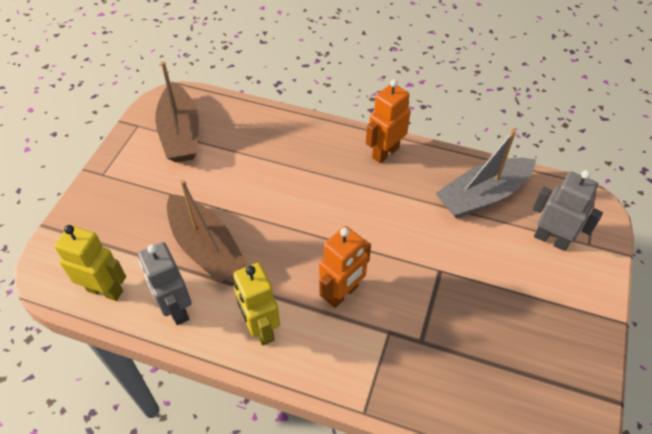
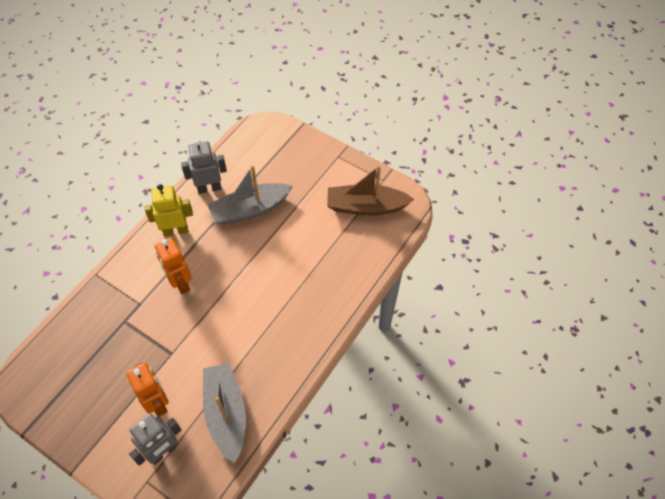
camera: 105 degrees right, 5 degrees up
yellow robot [54,225,126,301] -> none
brown boat [167,180,248,283] -> grey boat [208,165,293,225]
orange robot [366,79,411,164] -> orange robot moved to [126,362,169,417]

